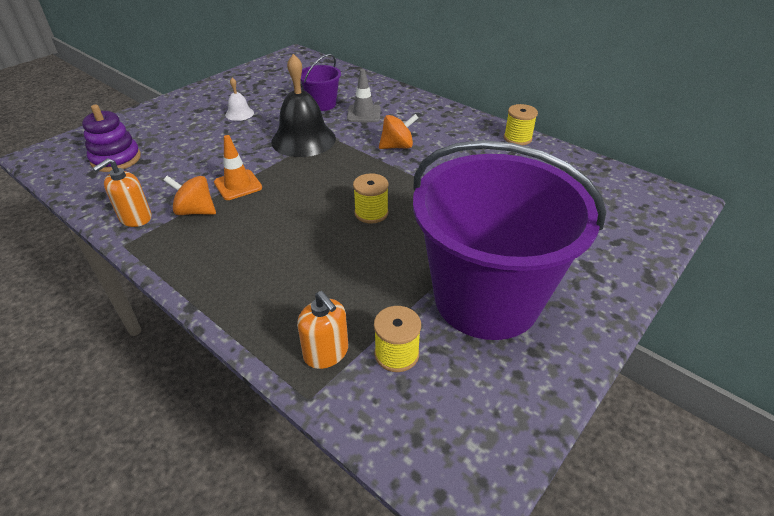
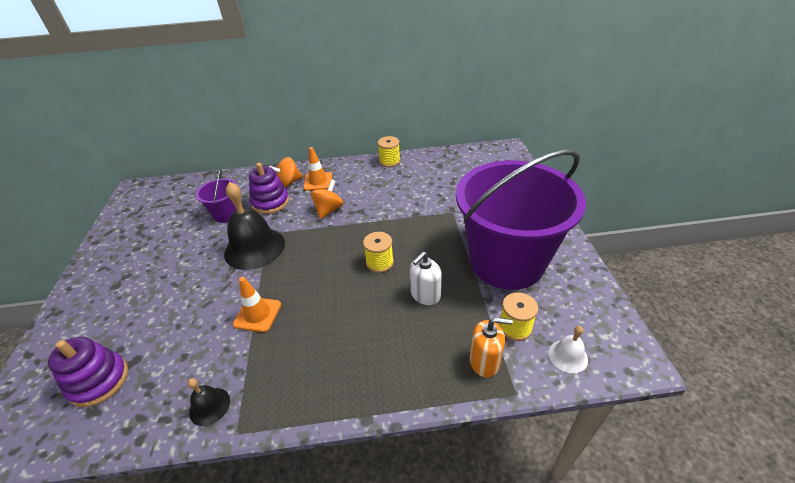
camera: 45 degrees left, 0 degrees up
orange soap dispenser [93,158,152,227] -> black bell [188,378,230,426]
orange spinning top [164,176,216,215] -> orange spinning top moved to [268,157,303,187]
white bell [225,78,254,121] -> white bell moved to [549,326,588,373]
grey traffic cone [347,69,381,122] -> purple stacking toy [249,163,289,214]
none -> orange traffic cone [303,147,332,191]
none -> white soap dispenser [410,252,442,305]

